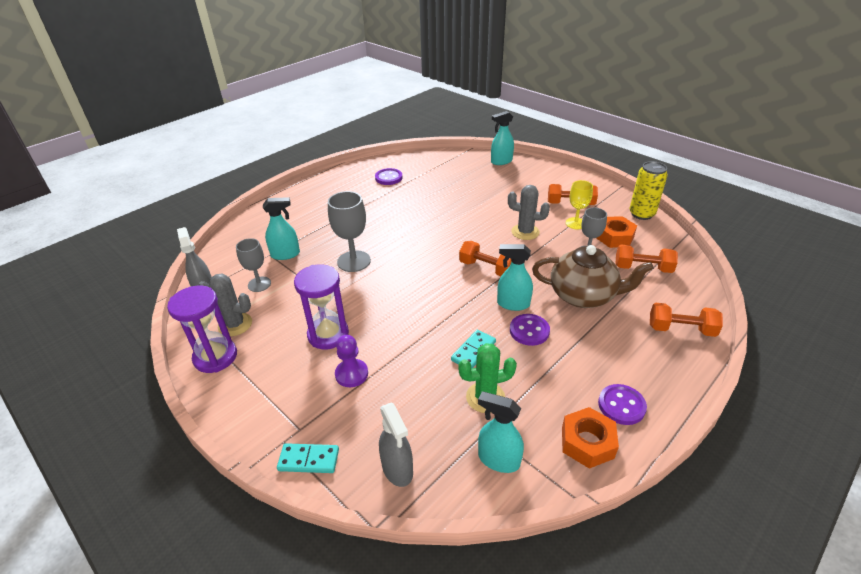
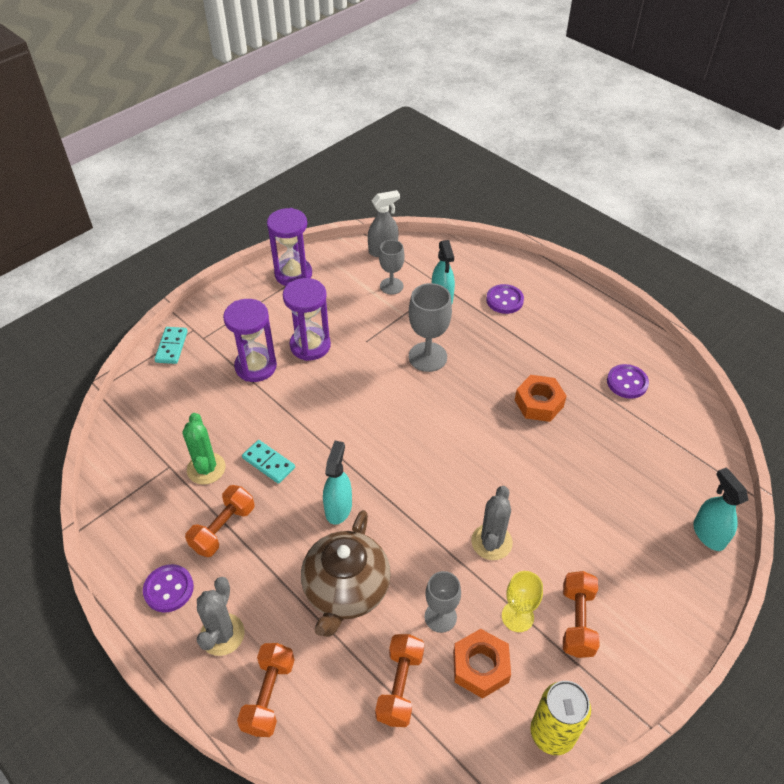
camera: 90 degrees right, 10 degrees up
grey cactus [198,273,252,336] -> grey cactus moved to [197,577,245,656]
purple pawn [335,335,368,387] -> purple hourglass [223,299,277,382]
grey spray bottle [379,403,413,487] -> none
orange dumbbell [459,241,511,276] -> orange dumbbell moved to [185,485,254,557]
turquoise spray bottle [478,391,524,473] -> none
purple button [510,314,550,346] -> purple button moved to [486,284,524,314]
orange nut [562,407,619,469] -> orange nut moved to [515,375,567,422]

